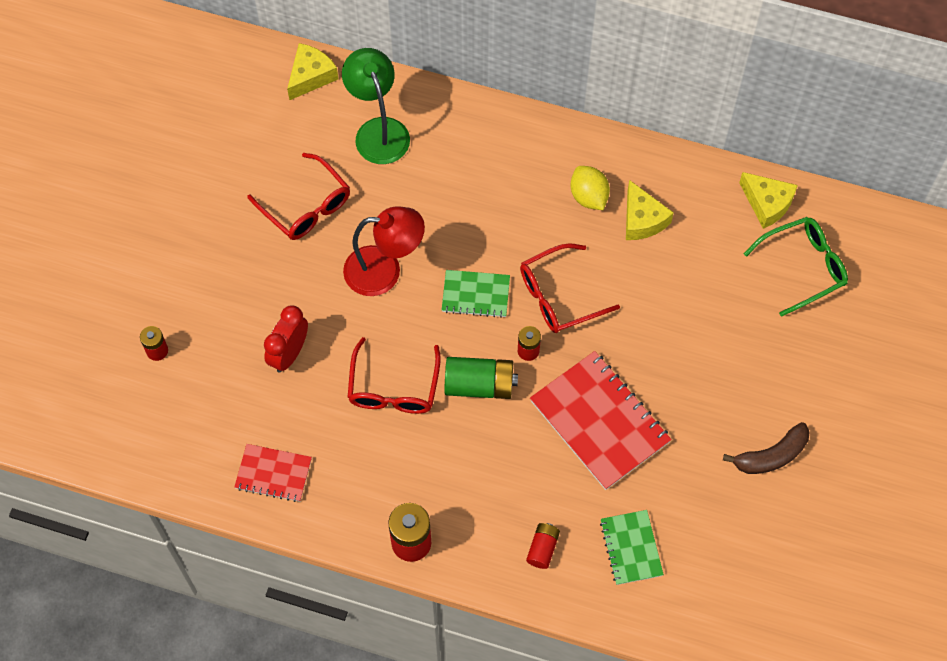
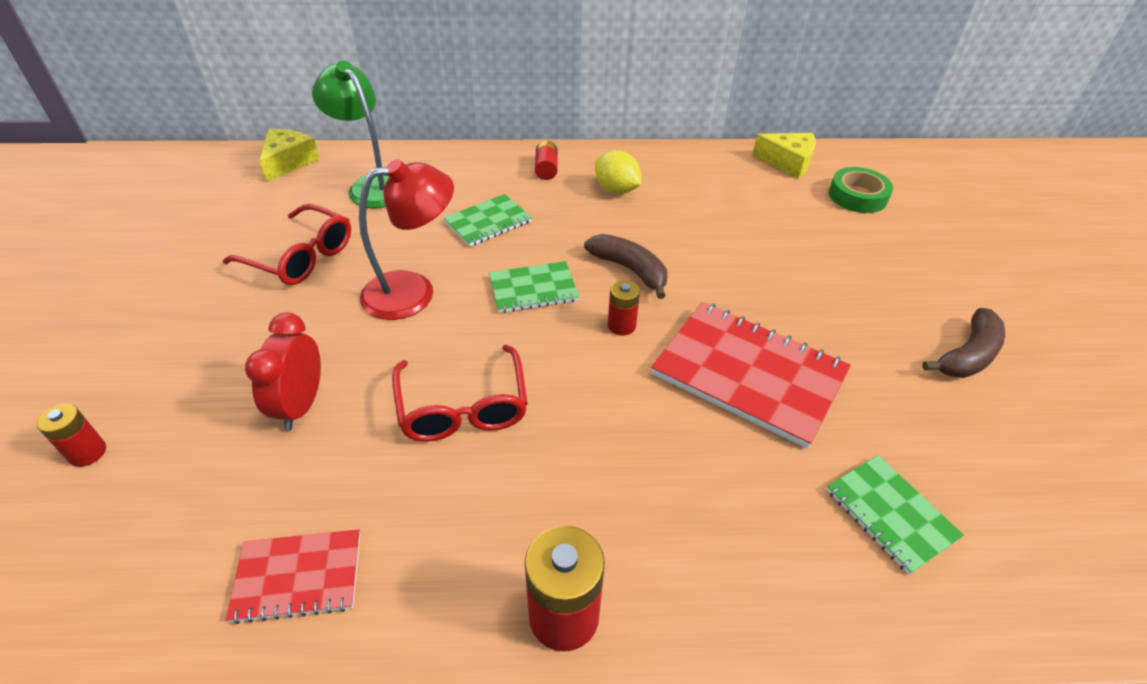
camera: 20 degrees left, 20 degrees down
green battery [444,357,518,399] -> none
red glasses [520,243,620,333] -> brown banana [584,234,667,299]
red battery [526,523,560,569] -> red battery moved to [535,141,558,180]
yellow cheese [626,180,674,240] -> none
green glasses [744,217,848,317] -> green tape [829,167,893,213]
none -> green notebook [444,194,532,247]

